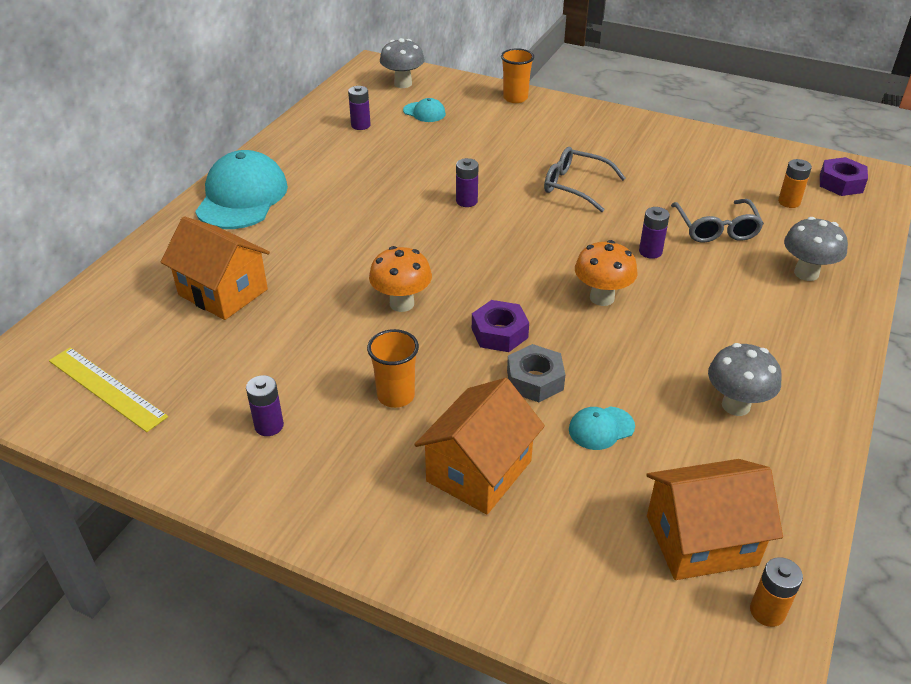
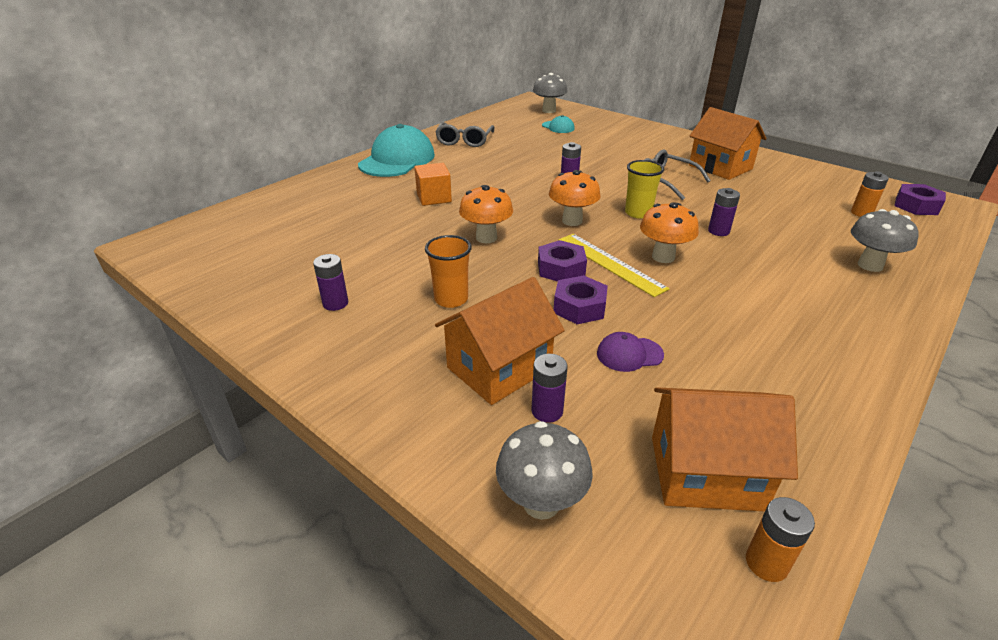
camera: 15 degrees right, 5 degrees down
yellow ruler [49,347,168,432] -> yellow ruler moved to [559,234,669,297]
orange house [160,216,270,320] -> orange house moved to [689,107,767,180]
purple battery [348,86,371,130] -> purple battery moved to [532,354,568,423]
orange cup [501,48,534,103] -> none
grey nut [507,344,565,402] -> purple nut [554,275,608,324]
turquoise cap [569,406,635,450] -> purple cap [597,332,664,372]
grey glasses [671,199,764,243] -> grey glasses moved to [435,122,494,147]
grey mushroom [708,343,782,416] -> grey mushroom moved to [496,421,593,520]
none -> orange cube [414,163,452,206]
none -> orange mushroom [549,170,601,226]
none -> yellow cup [625,160,664,219]

